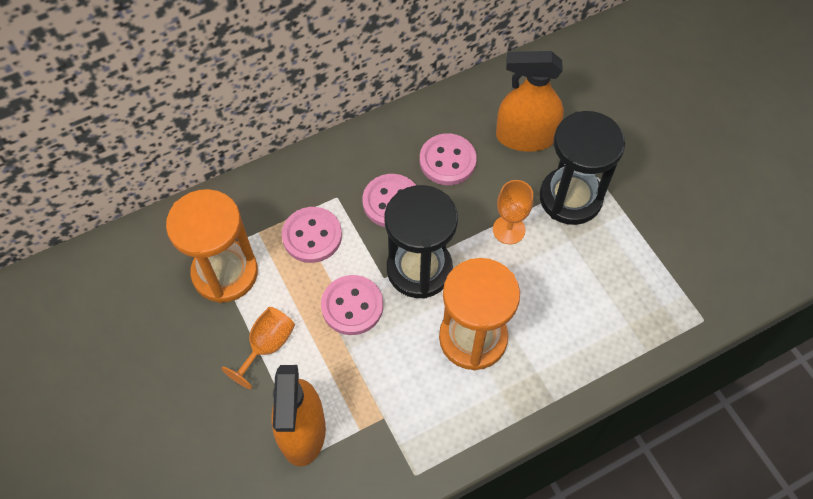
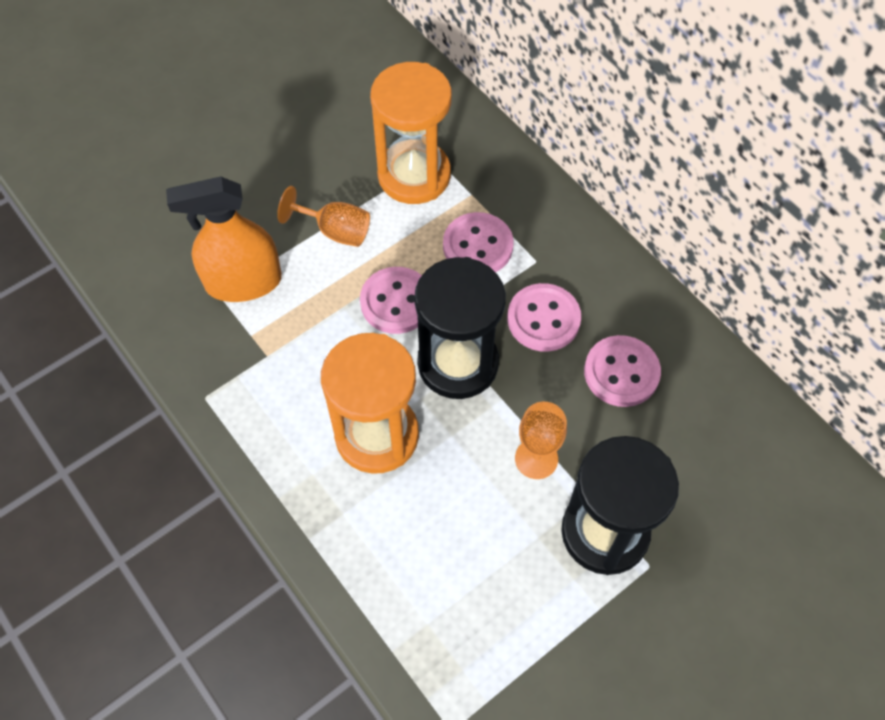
camera: 80 degrees right, 0 degrees up
orange spray bottle [496,51,564,152] -> none

